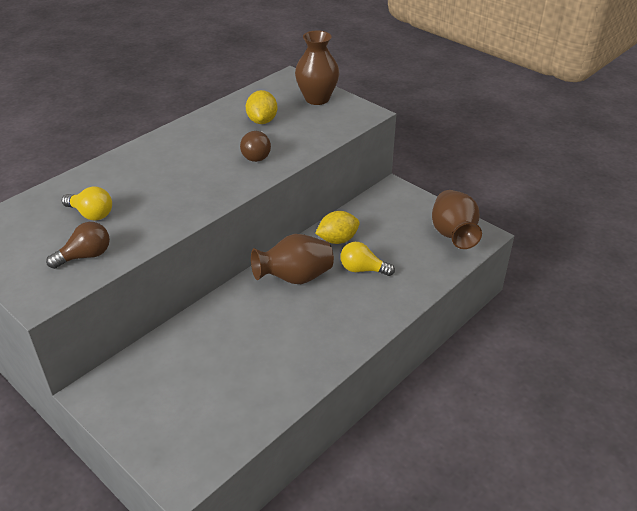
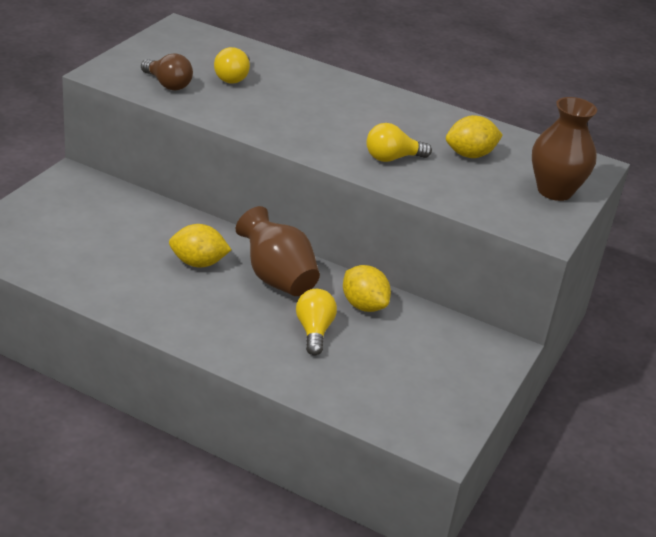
camera: 70 degrees right, 5 degrees down
brown light bulb [240,130,271,162] -> yellow light bulb [366,123,432,162]
brown vase [432,190,482,249] -> none
none -> yellow lemon [169,224,231,268]

